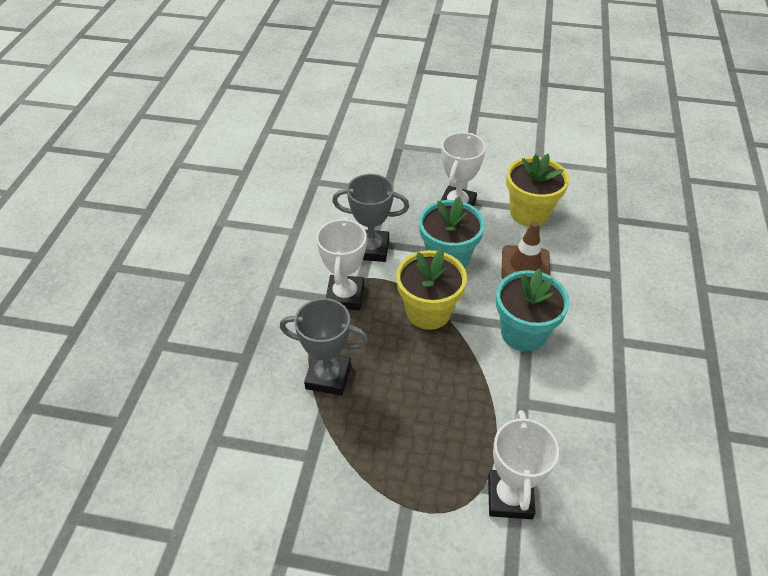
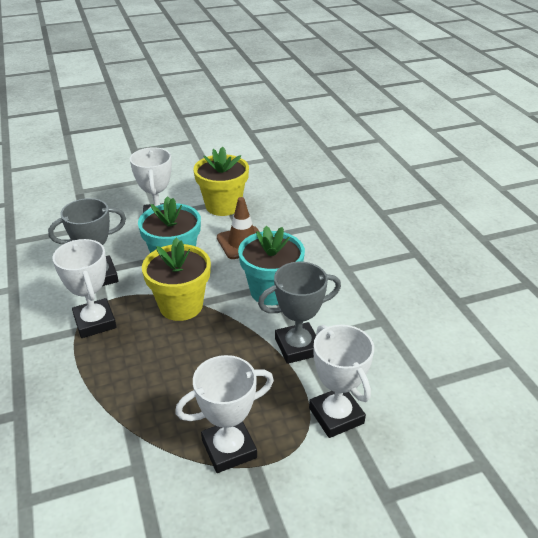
camera: 30 degrees left, 10 degrees down
grey trophy [280,298,369,395] -> grey trophy moved to [258,262,341,364]
none -> white trophy [175,355,274,473]

